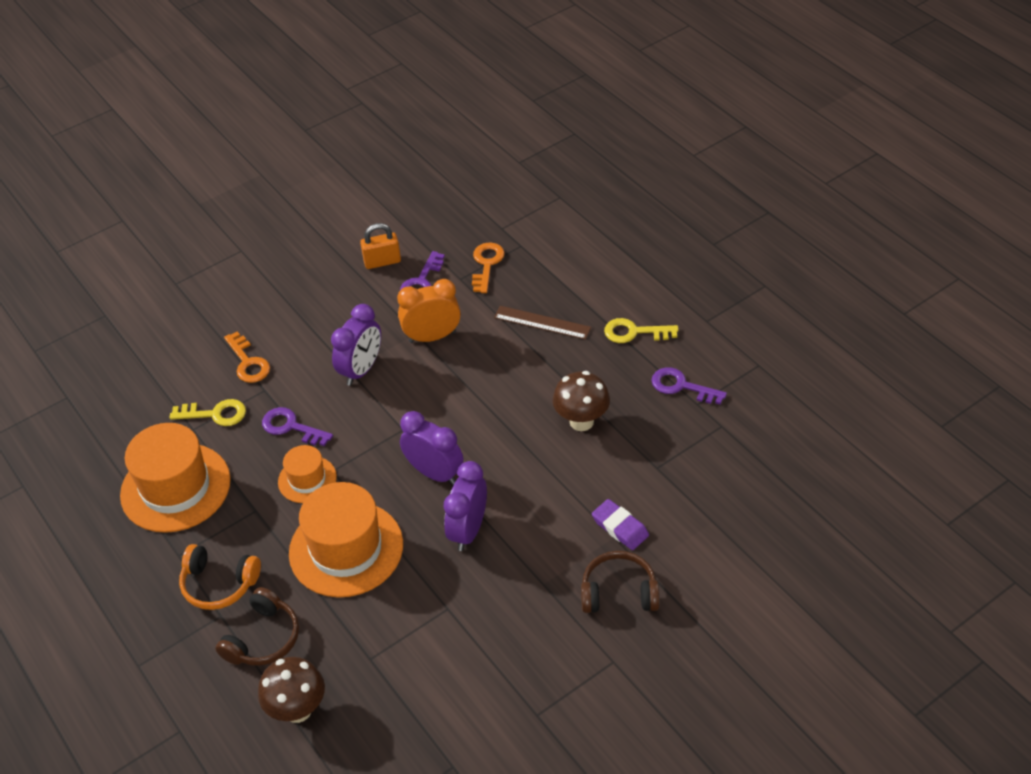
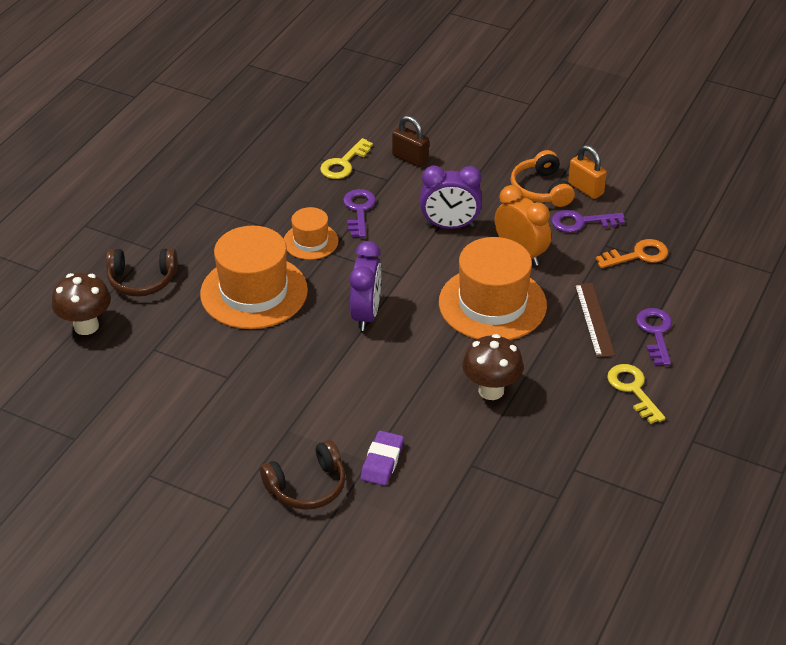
camera: 60 degrees right, 5 degrees down
orange hat [120,423,231,533] -> orange hat moved to [439,237,547,340]
yellow key [169,399,246,426] -> yellow key turned 60 degrees clockwise [320,138,373,179]
orange headphones [179,544,261,610] -> orange headphones moved to [511,150,575,207]
orange key [224,331,270,383] -> brown padlock [392,116,429,167]
purple clock [444,461,487,551] -> none
brown headphones [581,551,660,613] -> brown headphones turned 90 degrees clockwise [260,440,345,510]
purple key [651,367,727,405] -> purple key moved to [636,308,672,366]

